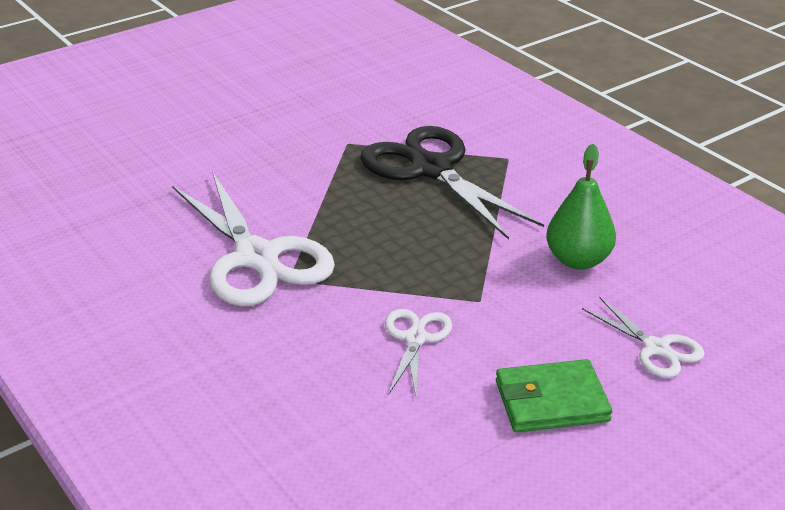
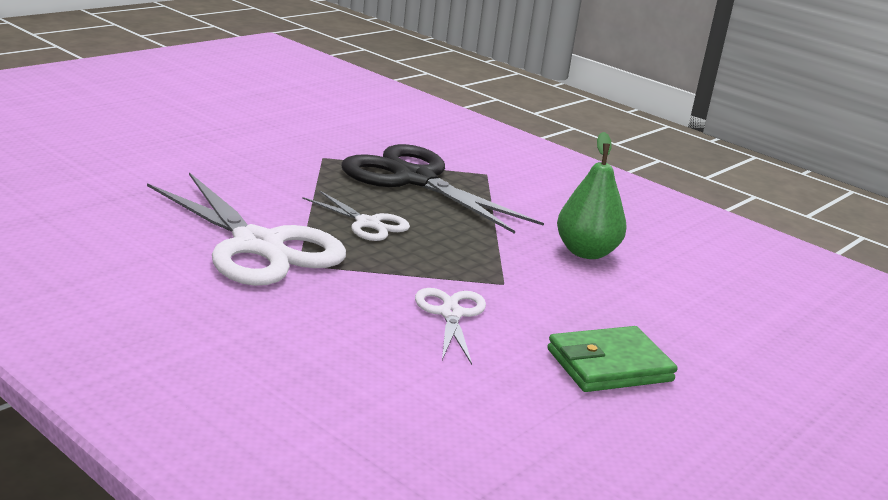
camera: 15 degrees left, 10 degrees down
white scissors [582,297,705,378] -> white scissors moved to [302,190,410,241]

